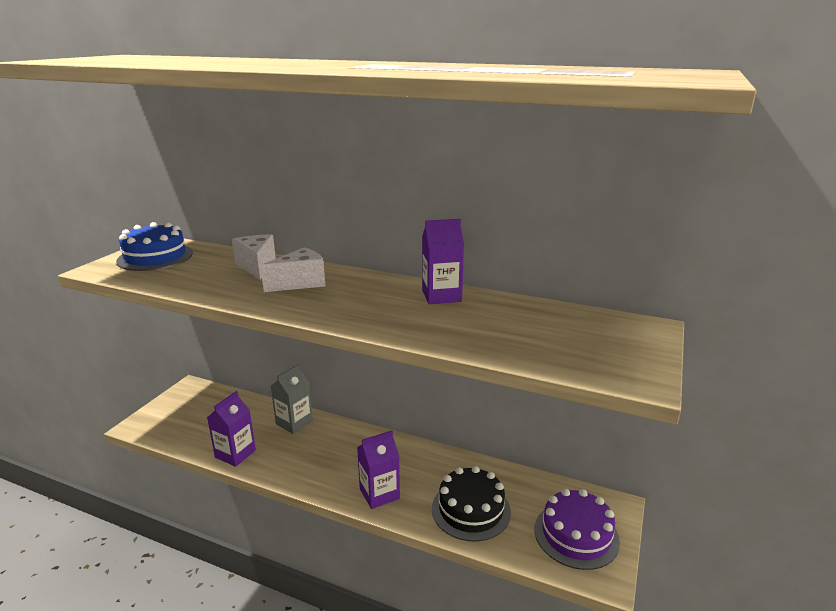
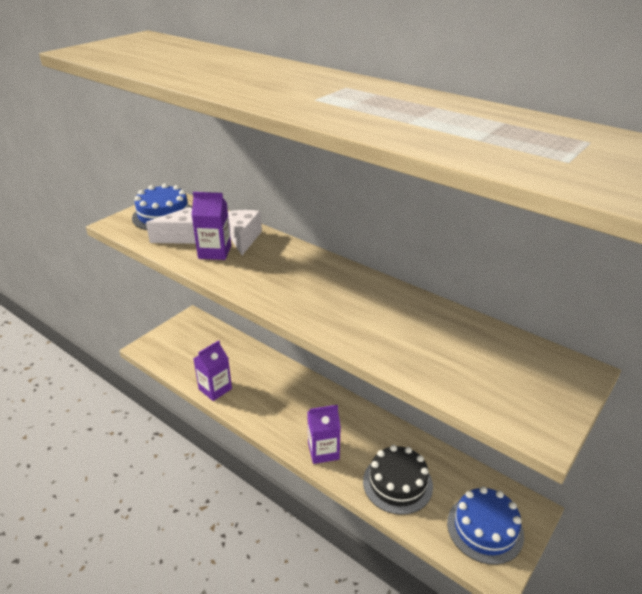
camera: 15 degrees right, 10 degrees up
white cheese [261,247,325,292] -> white cheese moved to [146,207,196,244]
grey carton [271,364,313,434] -> none
purple carton [422,219,464,304] -> purple carton moved to [191,192,231,260]
purple cake [535,489,620,570] -> blue cake [447,486,524,565]

